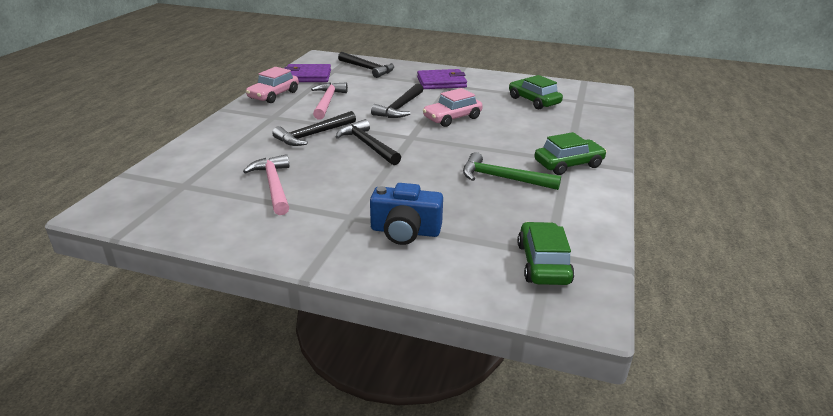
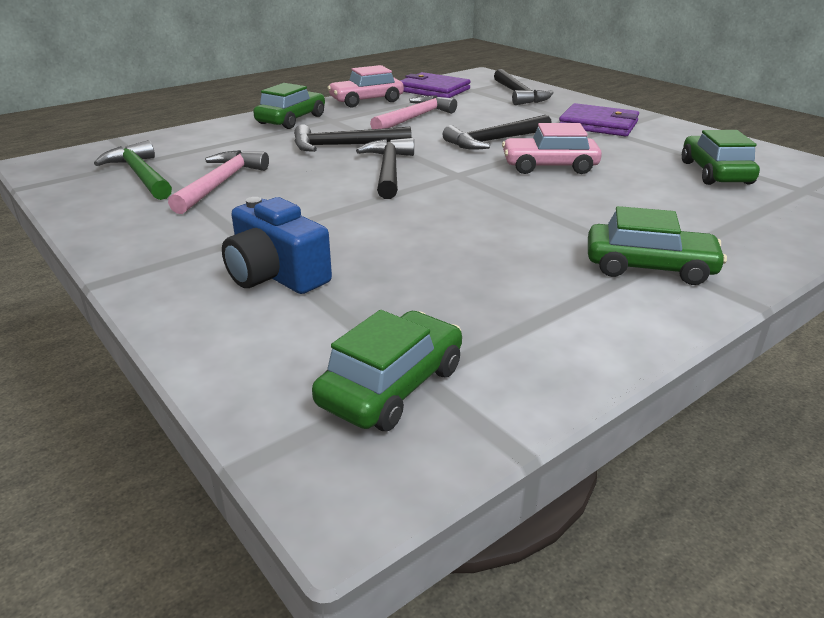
camera: 35 degrees right, 0 degrees up
green hammer [463,152,561,190] -> green hammer moved to [94,140,172,200]
none -> green car [253,83,325,129]

